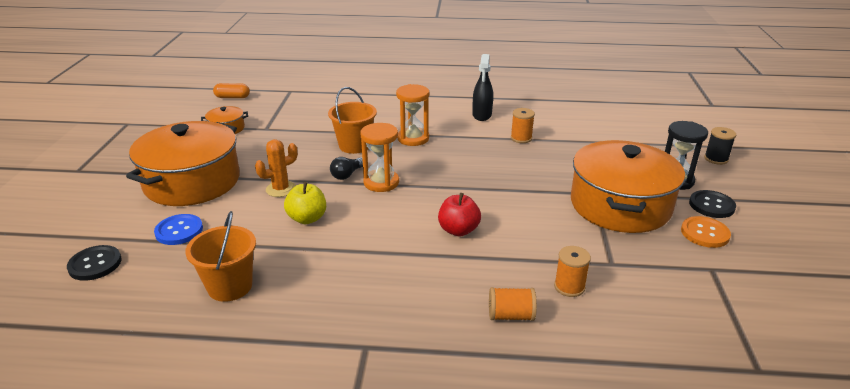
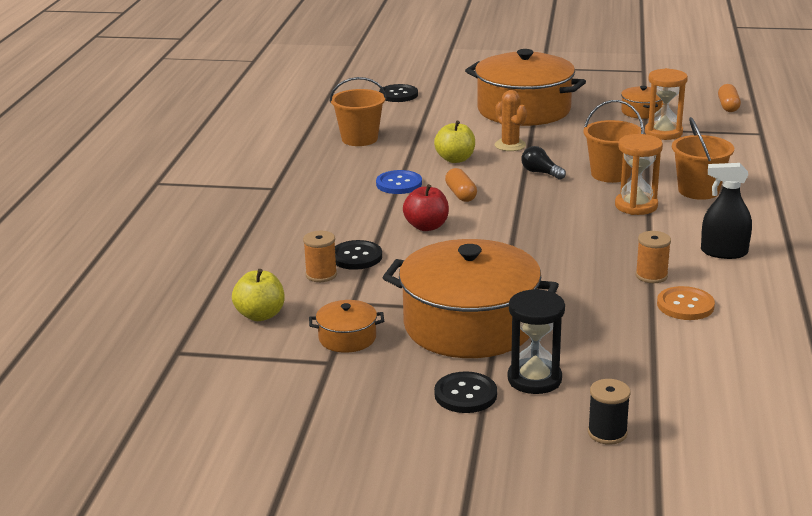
camera: 95 degrees right, 5 degrees down
blue button [154,214,203,245] -> blue button moved to [376,170,422,194]
orange hourglass [360,123,399,192] -> orange hourglass moved to [645,68,688,140]
orange spool [489,287,537,321] -> none
orange button [681,216,731,248] -> orange button moved to [657,286,715,320]
none -> yellow apple [232,269,285,321]
none -> orange pot [309,300,384,353]
none -> black button [335,240,382,270]
none -> orange capsule [445,168,477,202]
none -> orange bucket [672,117,734,200]

